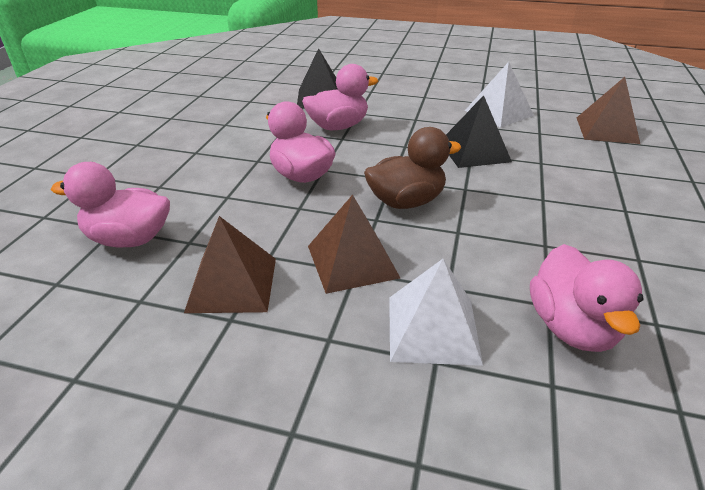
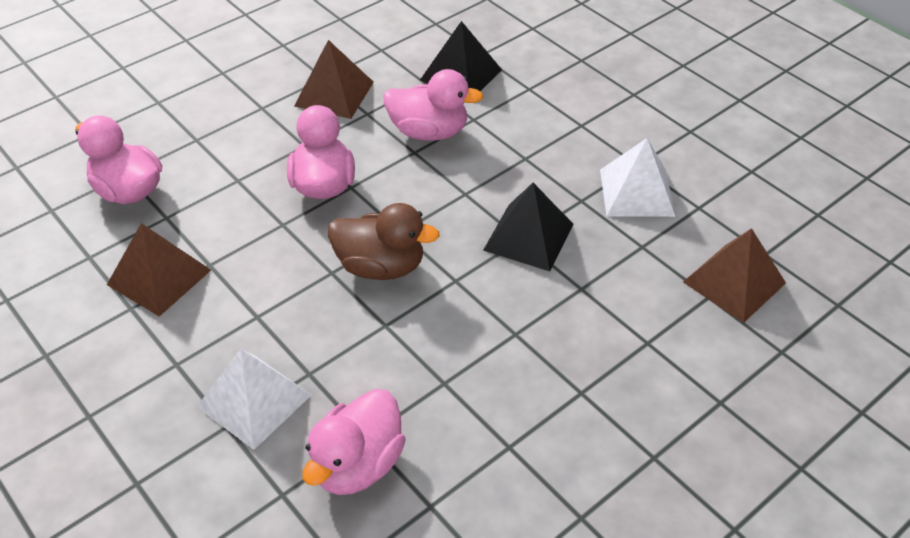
camera: 35 degrees right, 10 degrees up
brown pyramid [308,195,400,294] -> brown pyramid moved to [294,40,374,119]

